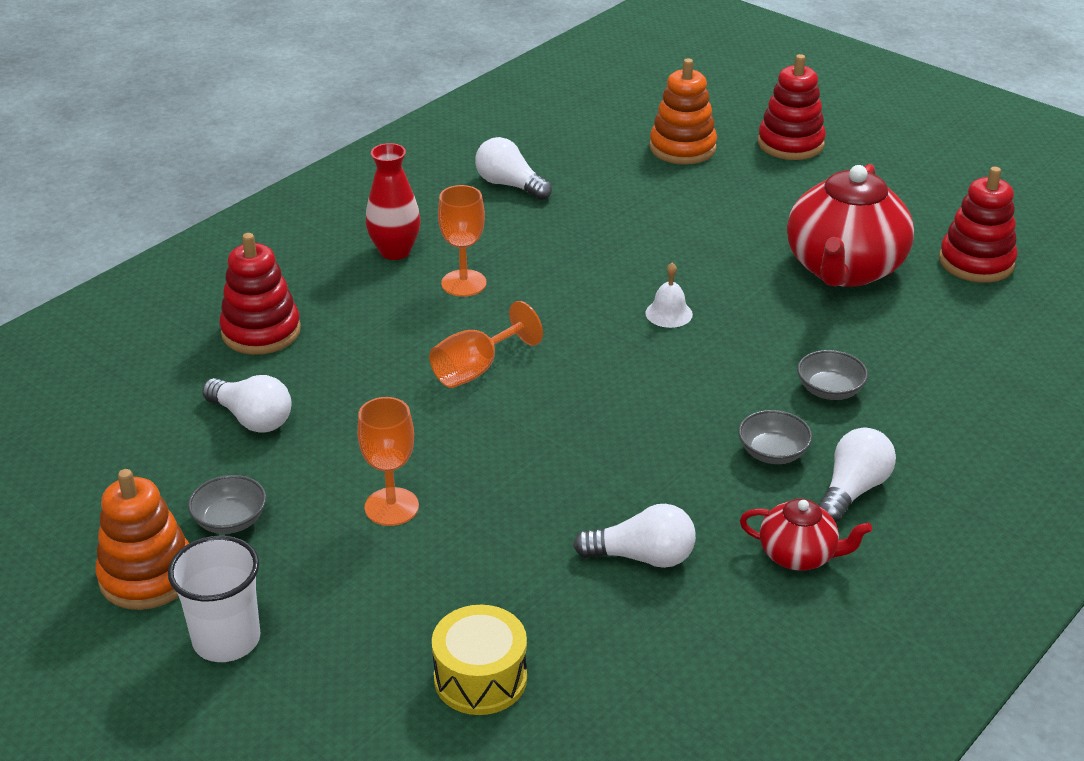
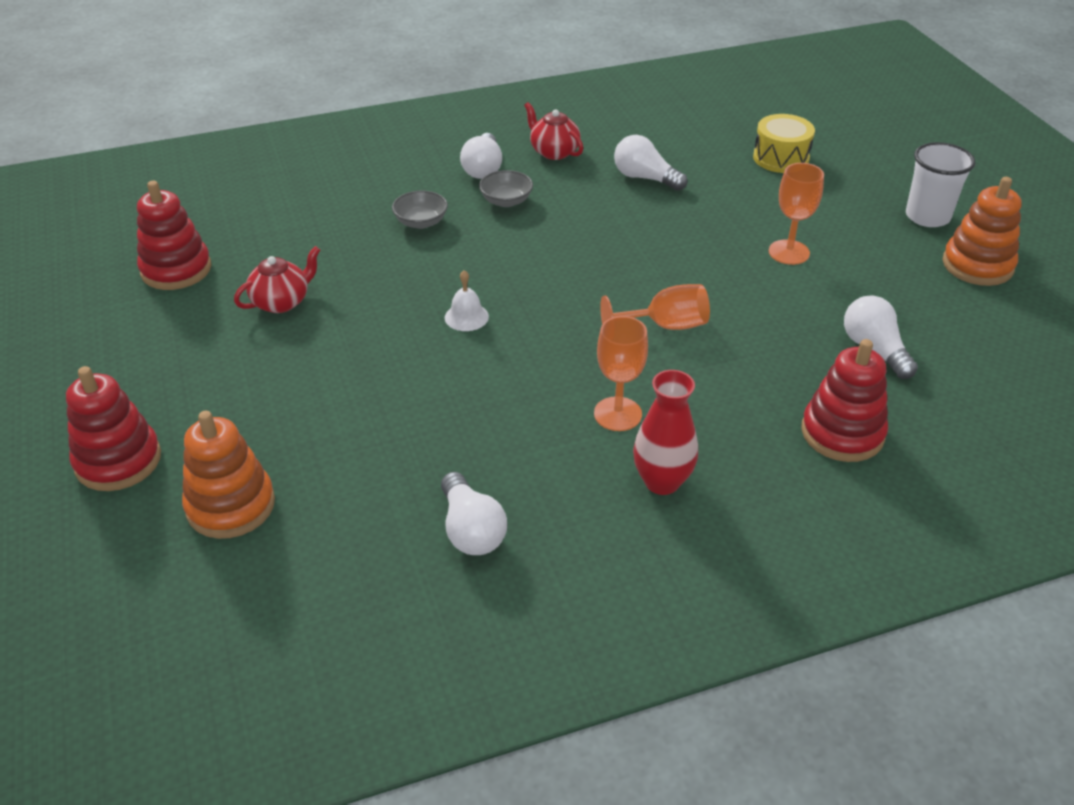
camera: 150 degrees left, 5 degrees up
grey bowl [188,475,266,534] -> none
red teapot [787,164,914,287] -> red teapot [234,246,320,313], size x0.50
white light bulb [818,428,896,523] -> white light bulb turned 60 degrees counterclockwise [460,133,502,179]

